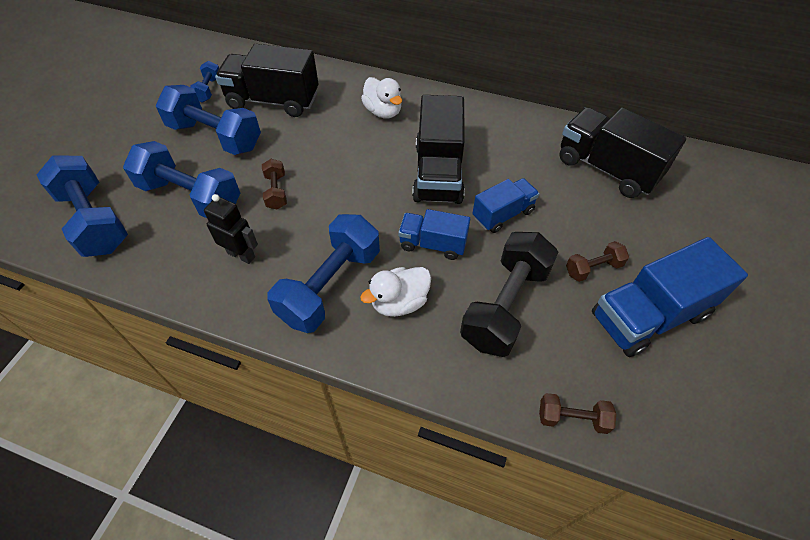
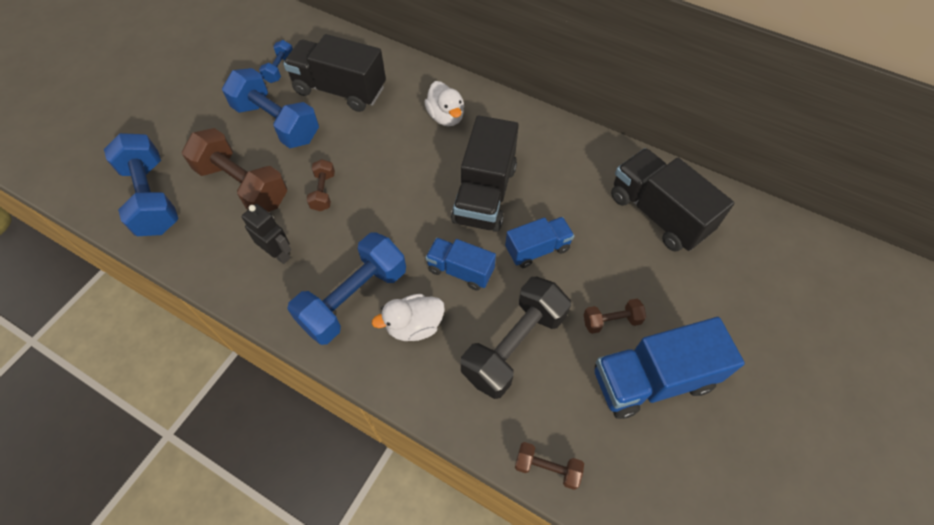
camera: 10 degrees right, 5 degrees up
blue dumbbell [123,141,240,218] -> brown dumbbell [182,128,287,212]

